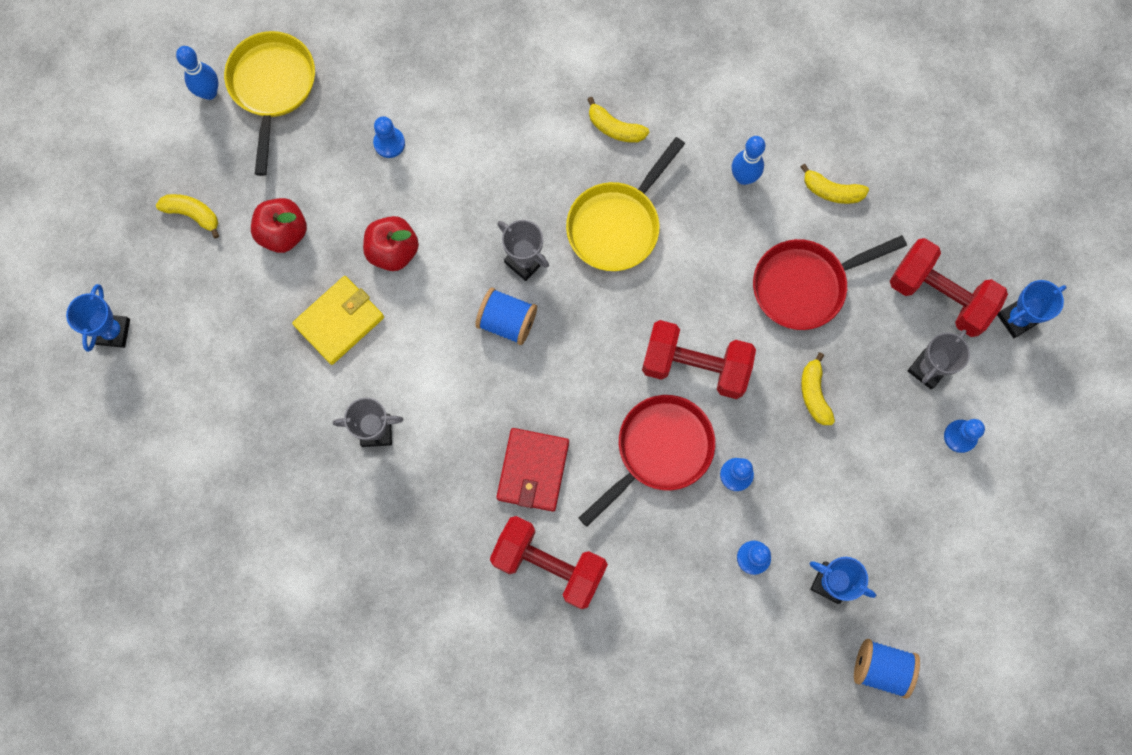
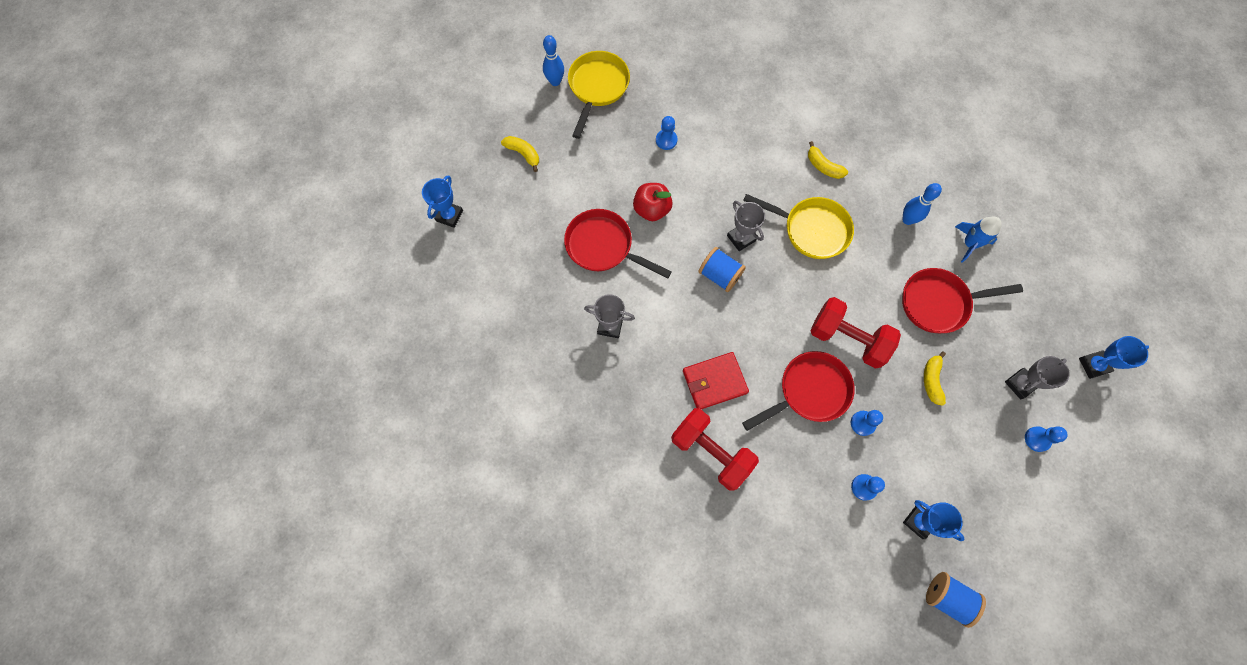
camera: 15 degrees right, 5 degrees down
red apple [251,198,307,253] -> none
yellow wallet [292,276,384,365] -> red pan [564,209,672,279]
red wallet [496,428,569,512] -> red wallet turned 45 degrees clockwise [683,352,749,409]
yellow pan [566,137,685,271] -> yellow pan turned 120 degrees counterclockwise [743,194,854,259]
yellow banana [801,164,869,204] -> blue rocket [955,217,1002,263]
red dumbbell [890,238,1008,337] -> none

